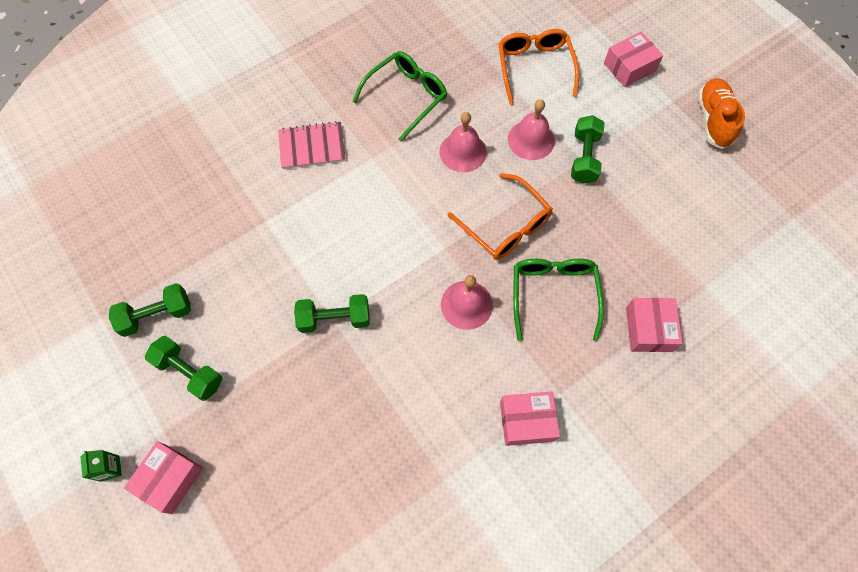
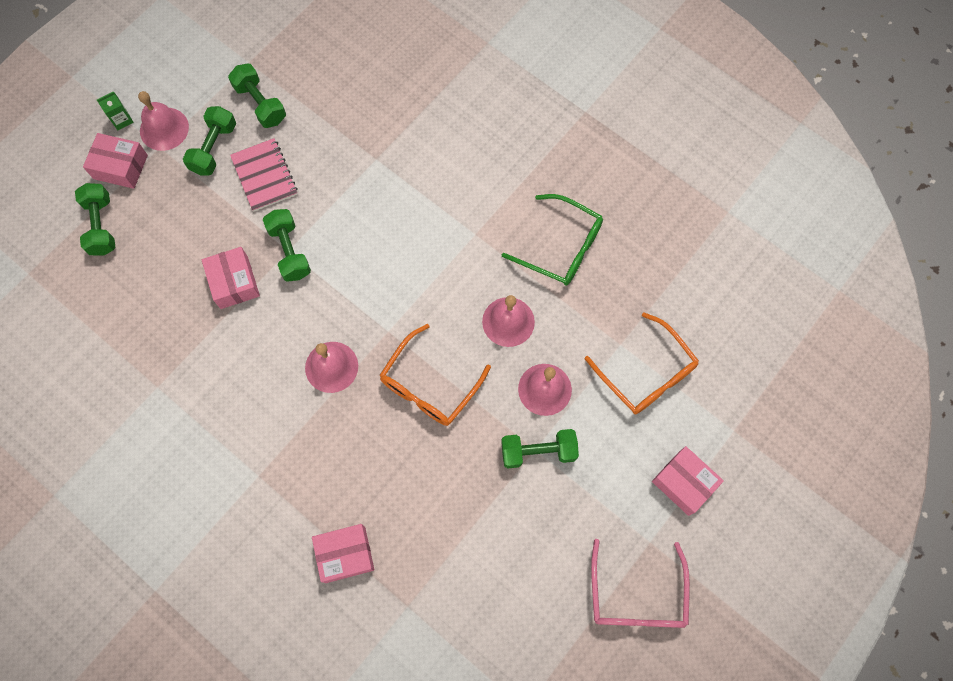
camera: 75 degrees right, 5 degrees up
pink notebook [278,121,346,169] -> pink notebook moved to [230,138,298,212]
orange glasses [498,29,579,104] -> orange glasses turned 75 degrees clockwise [585,312,699,414]
pink box [500,392,560,446] -> pink box moved to [202,247,260,309]
green glasses [513,259,604,341] -> none
orange shoe [698,78,745,149] -> pink glasses [591,539,690,628]
none -> green dumbbell [75,183,116,256]
none -> pink bell [138,91,189,151]

